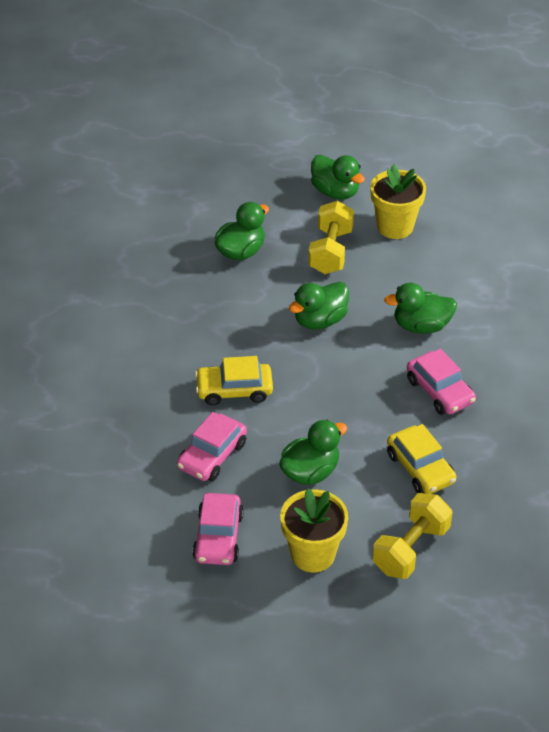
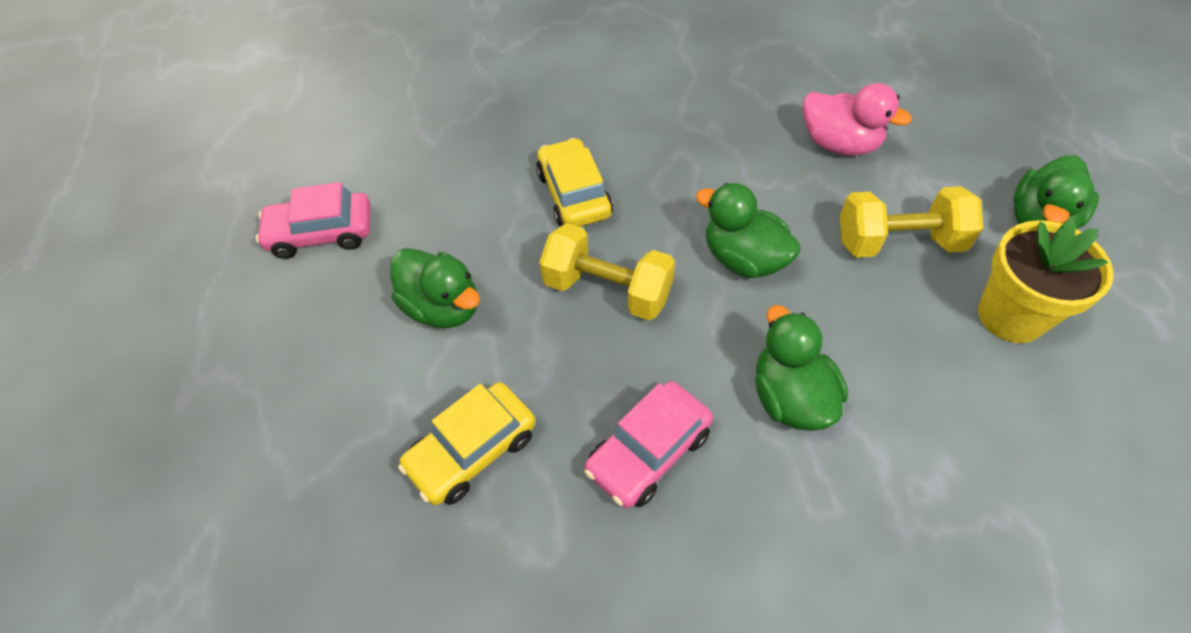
camera: 80 degrees right, 10 degrees up
pink car [177,412,247,481] -> none
green duck [214,202,269,260] -> pink duck [803,83,912,156]
yellow flower pot [280,489,348,573] -> none
yellow dumbbell [373,493,453,579] -> yellow dumbbell moved to [539,223,675,320]

